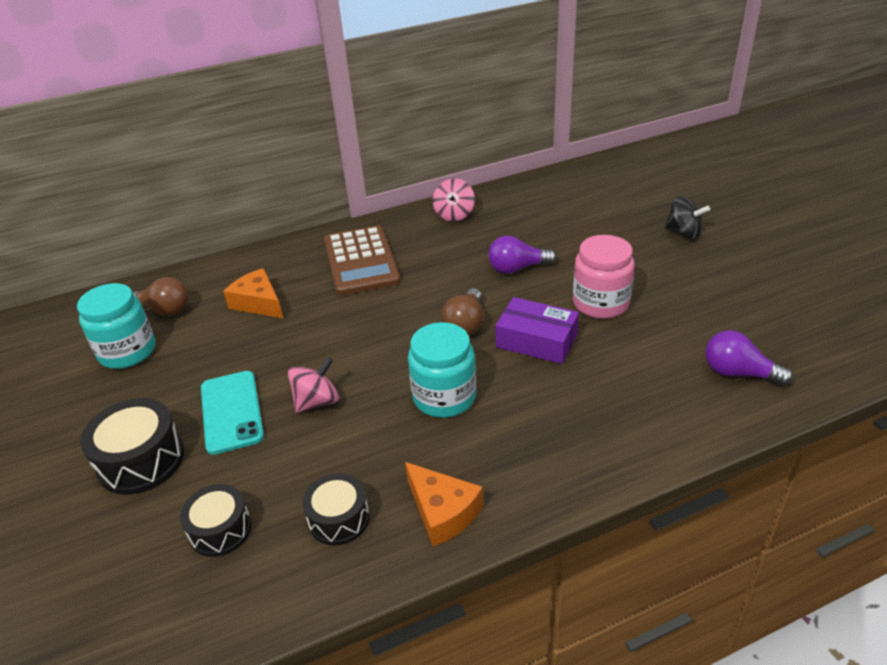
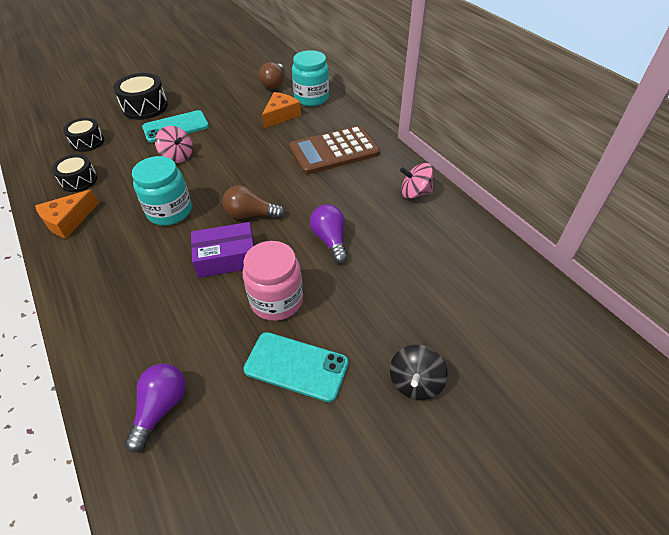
camera: 80 degrees right, 10 degrees up
turquoise jar [77,283,156,369] -> turquoise jar moved to [292,50,329,106]
purple box [495,297,579,364] -> purple box turned 60 degrees clockwise [191,222,254,278]
none -> turquoise phone [243,332,349,402]

